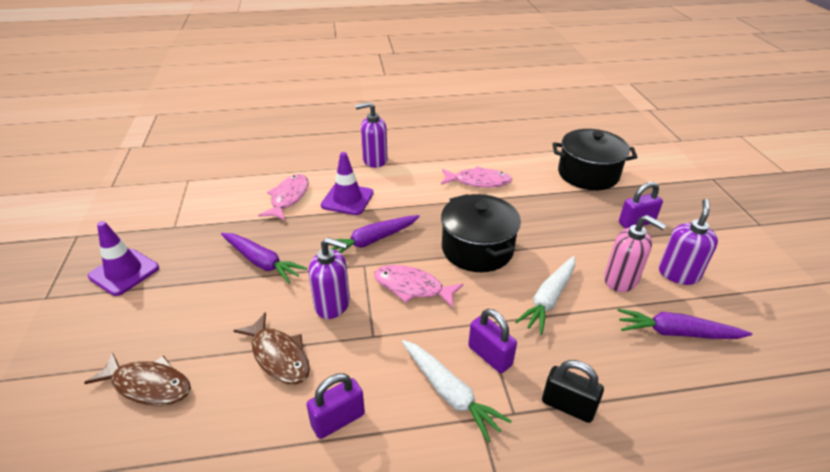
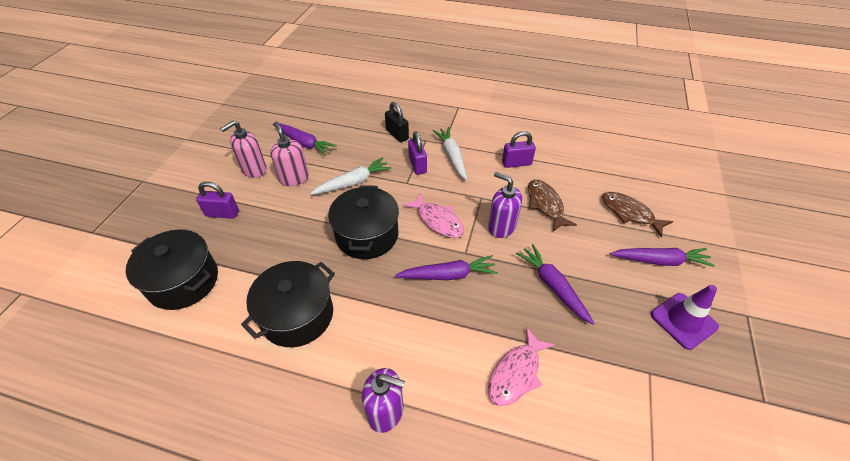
camera: 155 degrees left, 10 degrees up
purple traffic cone [321,152,374,215] -> none
pink fish [441,166,512,187] -> black pot [241,261,335,347]
purple soap dispenser [659,199,718,285] -> pink soap dispenser [220,121,266,178]
none -> purple carrot [610,248,715,267]

